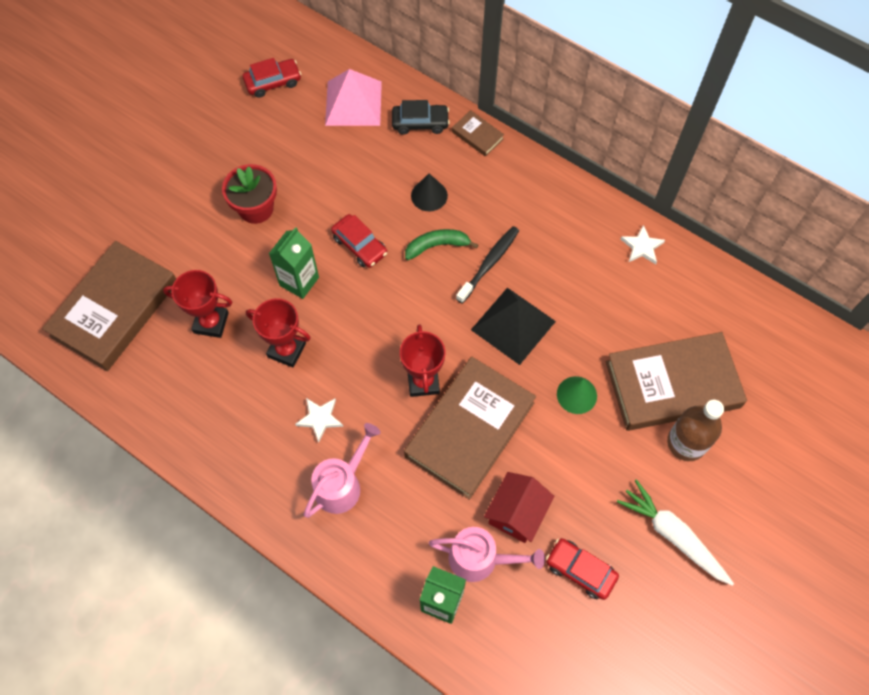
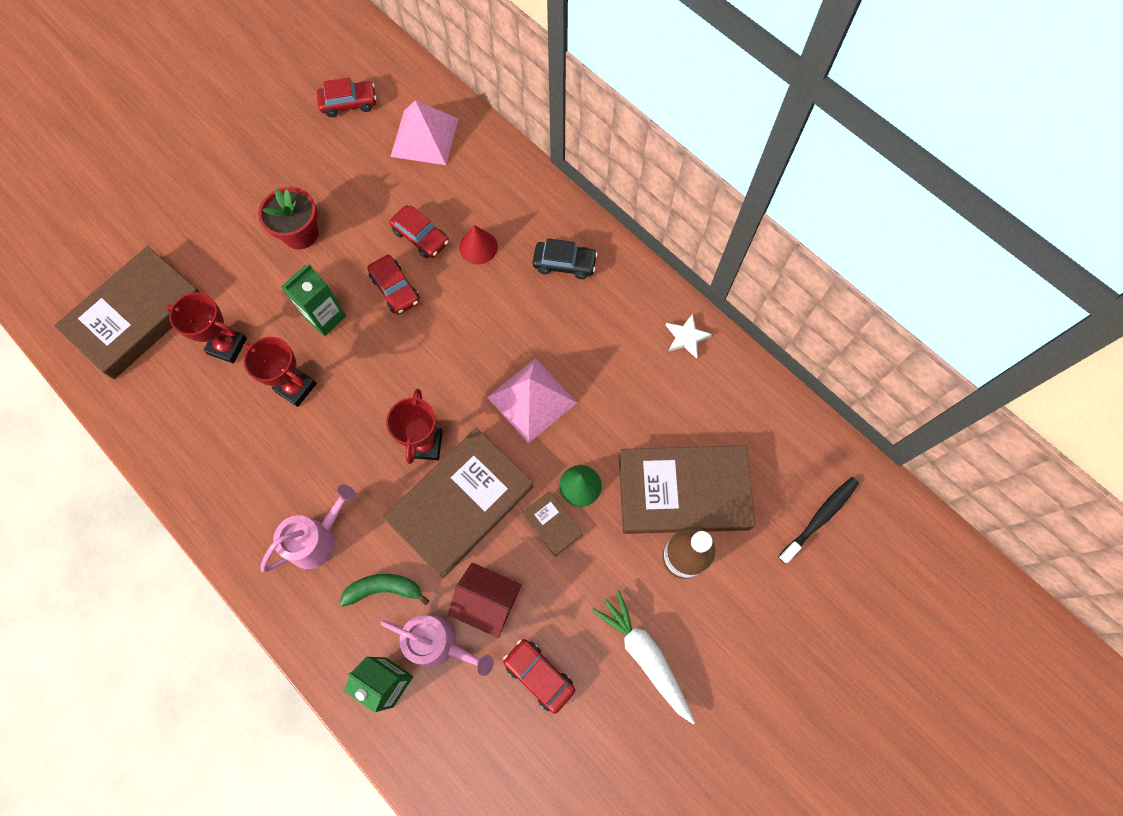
camera: 10 degrees right, 5 degrees up
white star [295,398,343,443] -> none
black car [392,100,450,135] -> black car moved to [533,238,598,279]
green banana [405,229,478,260] -> green banana moved to [340,574,429,607]
black cone [411,174,448,211] -> red cone [459,225,498,264]
brown book [452,110,504,157] -> brown book moved to [522,491,583,557]
black toothbrush [456,226,519,304] -> black toothbrush moved to [778,477,859,564]
black pyramid [471,288,556,365] -> pink pyramid [487,358,577,443]
red house [484,472,555,543] -> red house turned 75 degrees clockwise [448,562,522,638]
none -> red car [389,205,449,258]

